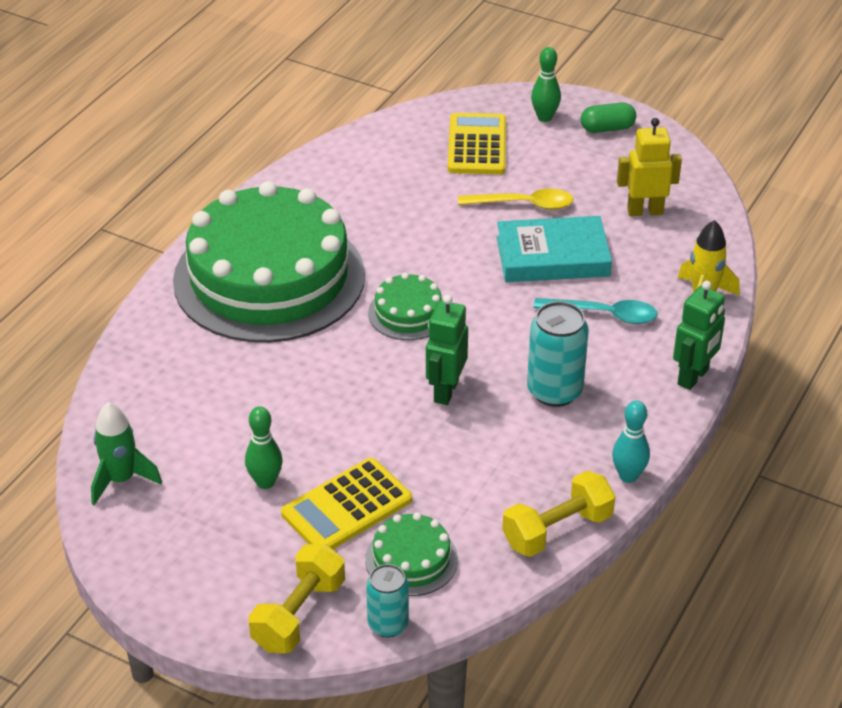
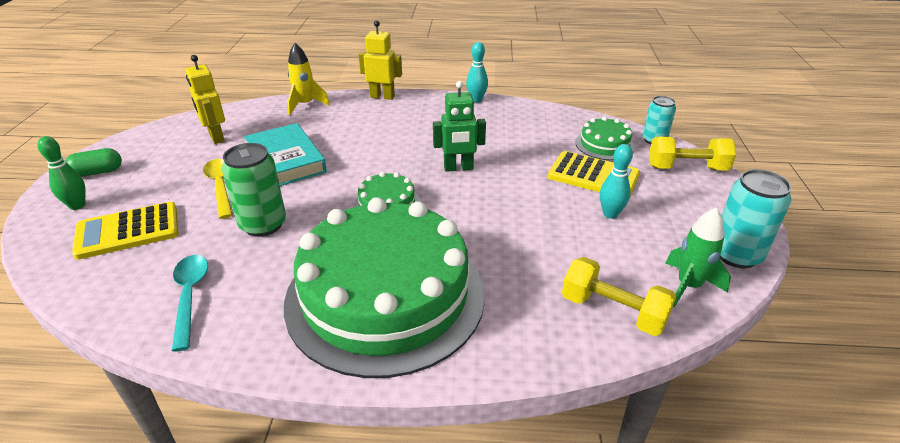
camera: 115 degrees left, 5 degrees down
green bowling pin [245,406,283,489] -> turquoise bowling pin [600,144,633,219]
yellow dumbbell [502,471,615,557] -> yellow dumbbell moved to [562,257,676,336]
turquoise can [527,301,589,407] -> turquoise can moved to [720,169,791,268]
turquoise spoon [533,298,658,324] -> turquoise spoon moved to [172,255,208,352]
green capsule [581,102,636,133] -> green capsule turned 75 degrees counterclockwise [65,148,122,177]
green robot [673,281,725,390] -> yellow robot [359,20,402,100]
none -> green can [222,143,286,237]

